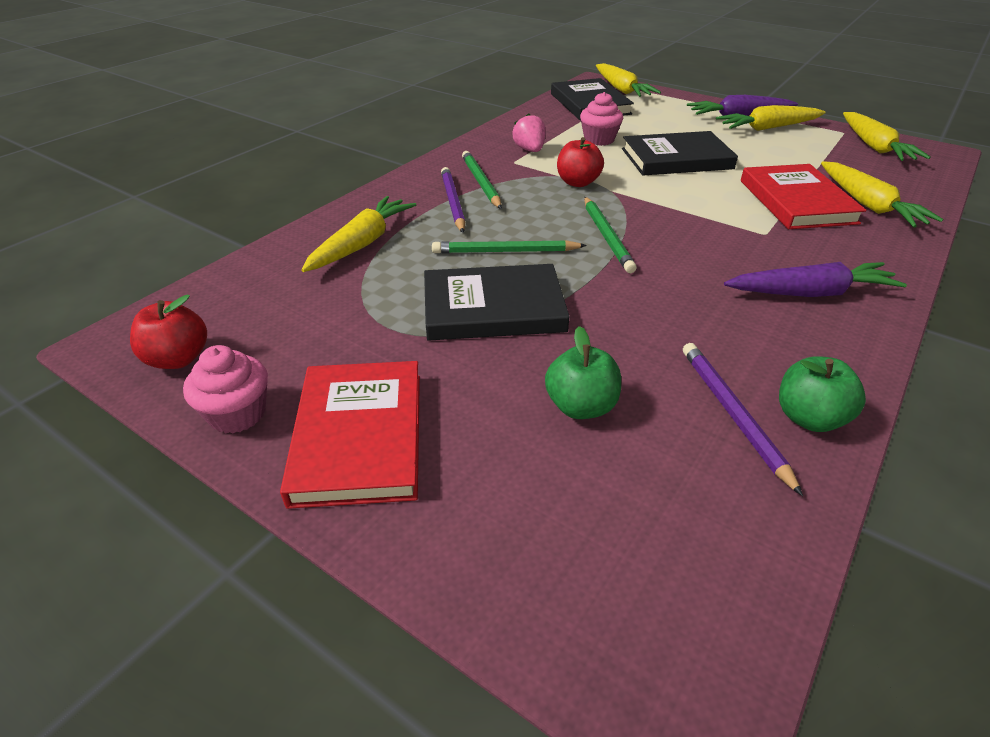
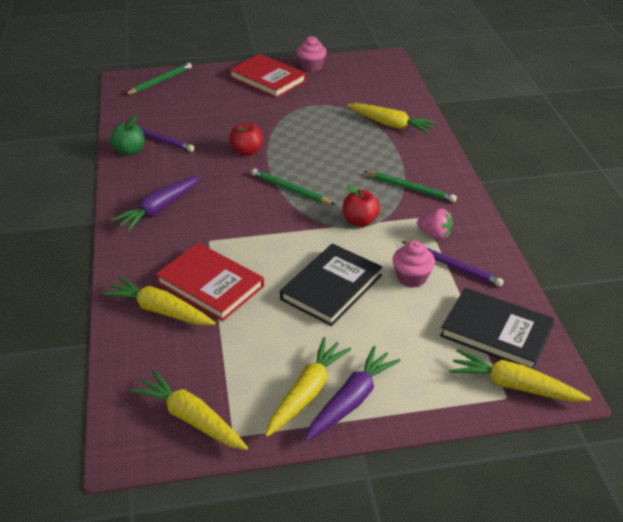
camera: 135 degrees right, 0 degrees up
red apple [130,295,207,369] -> red apple moved to [229,123,263,156]
yellow carrot [301,196,416,272] -> yellow carrot turned 45 degrees counterclockwise [347,103,437,134]
black book [424,264,570,341] -> none
green pencil [432,240,587,254] -> green pencil moved to [124,63,192,95]
purple pencil [441,167,465,233] -> purple pencil moved to [402,241,504,287]
green apple [545,326,621,419] -> none

